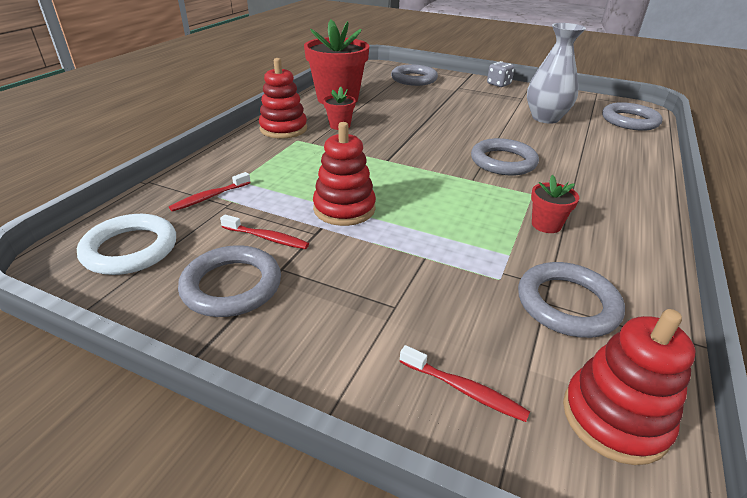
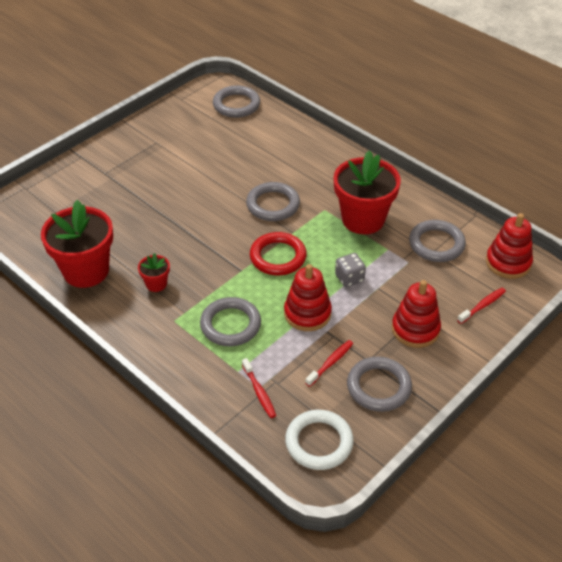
camera: 70 degrees left, 10 degrees up
red stacking toy [259,58,307,139] -> red stacking toy moved to [392,280,441,348]
grey ring [391,64,438,86] -> grey ring moved to [200,297,261,346]
grey dice [487,61,515,87] -> grey dice moved to [335,253,366,287]
grey vase [527,23,586,124] -> none
red flower pot [531,175,579,233] -> red flower pot [334,150,401,234], size x2.20
none -> red ring [250,232,307,275]

